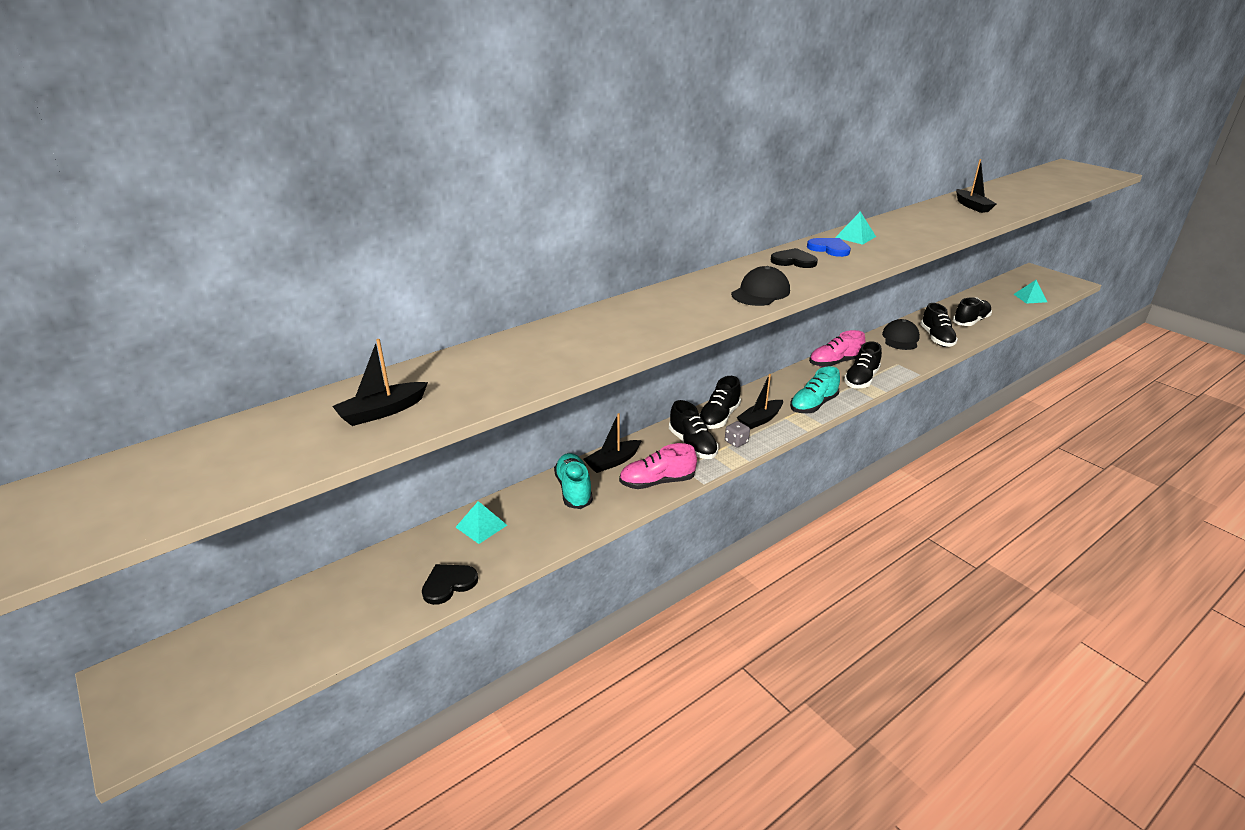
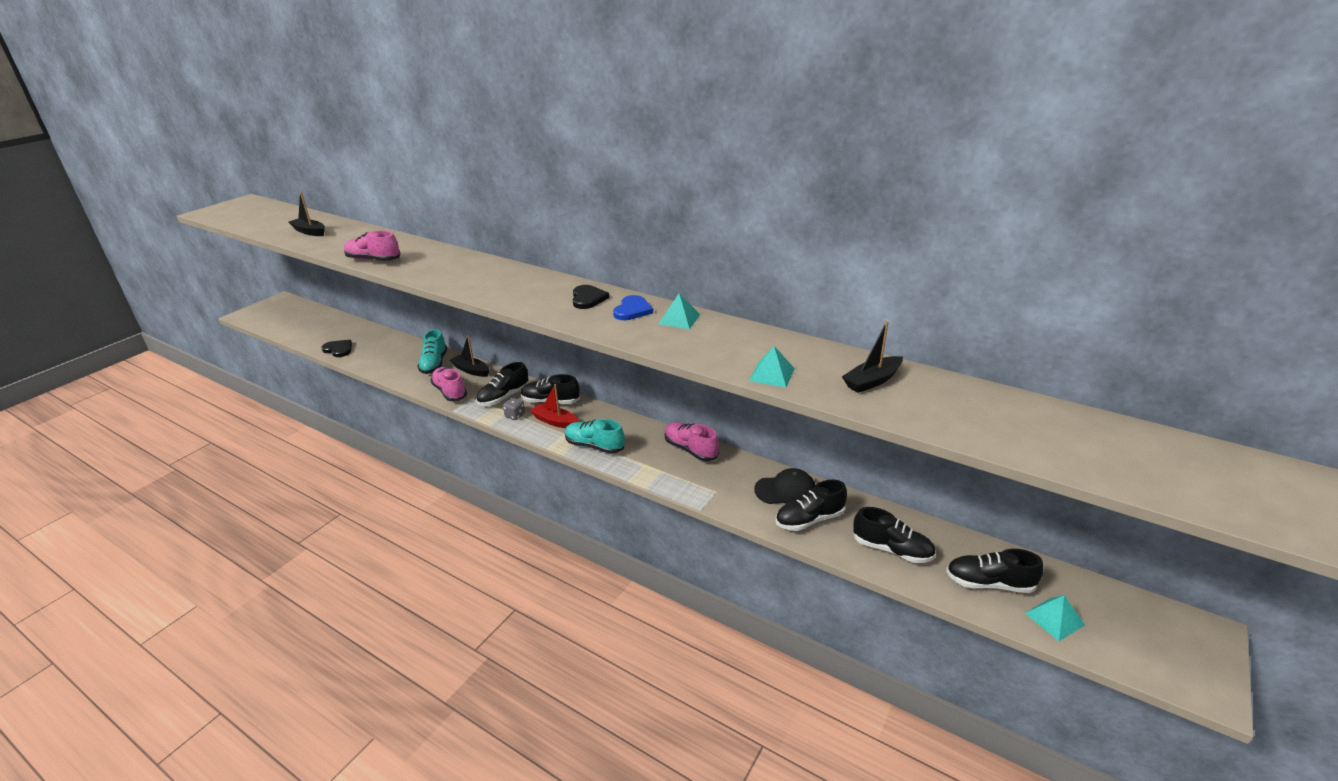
camera: 70 degrees right, 0 degrees up
turquoise pyramid [456,501,507,544] -> turquoise pyramid moved to [749,346,795,388]
turquoise shoe [554,453,593,509] -> turquoise shoe turned 120 degrees clockwise [418,329,447,374]
black cap [731,266,790,306] -> none
black boat [737,374,783,429] -> red boat [530,384,579,428]
black shoe [844,341,882,389] -> black shoe moved to [946,549,1043,593]
none -> pink shoe [344,231,401,261]

